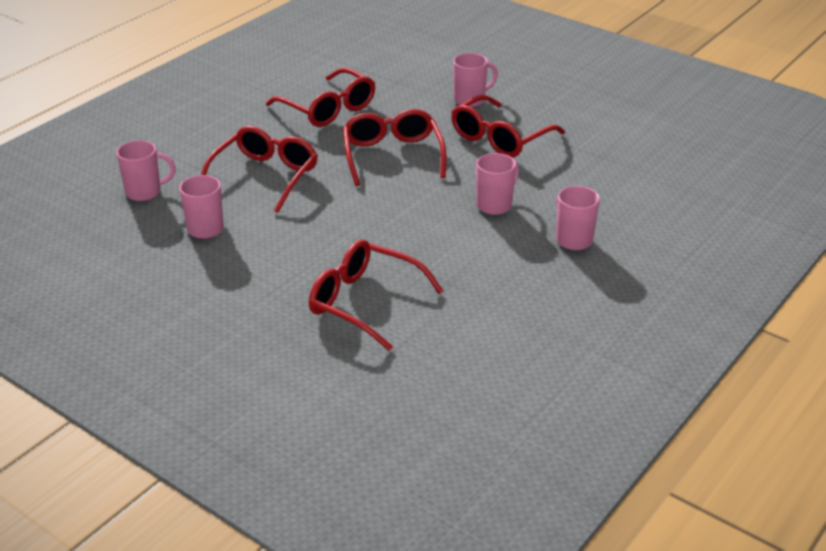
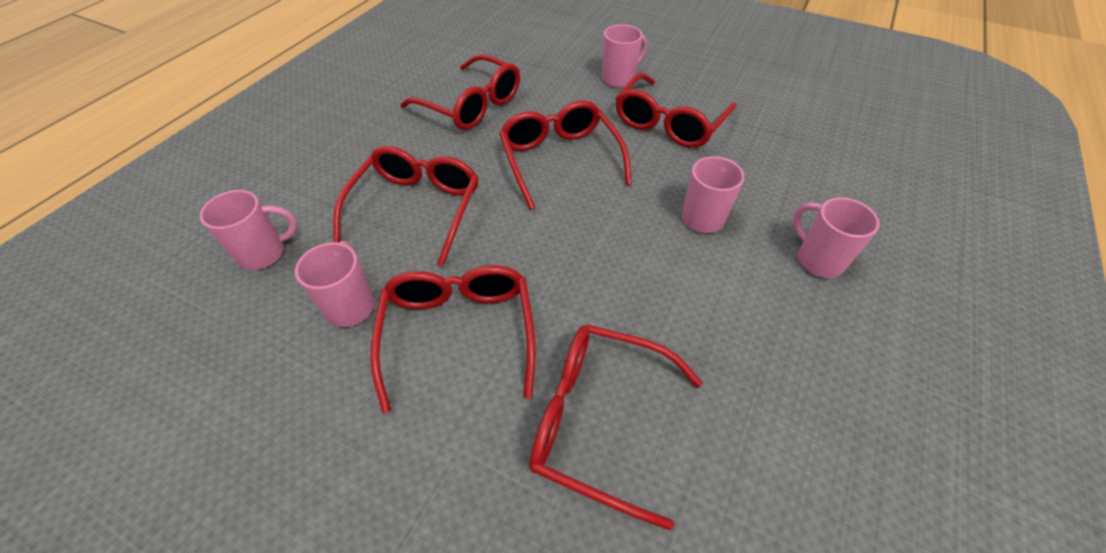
camera: 10 degrees left, 15 degrees up
none -> red glasses [370,265,536,413]

